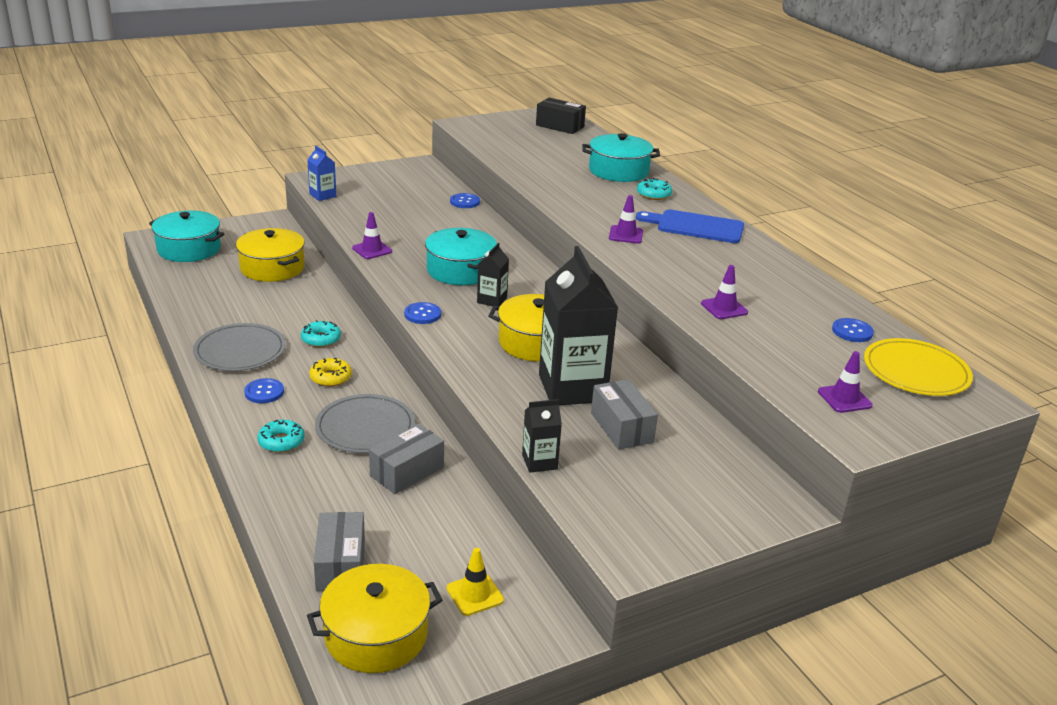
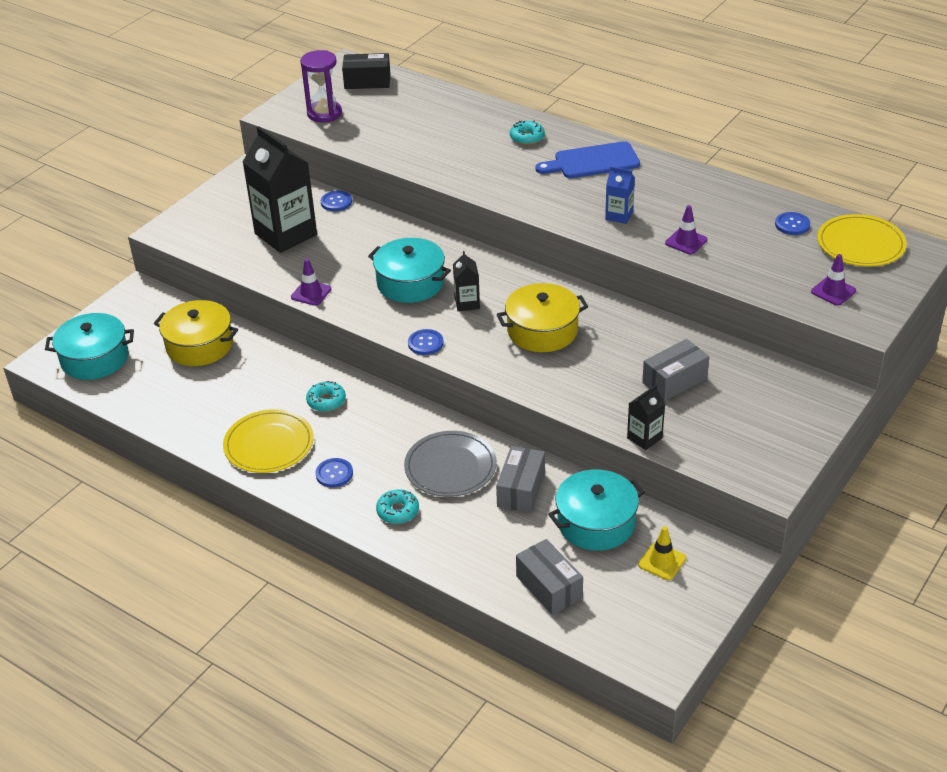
camera: 25 degrees left, 10 degrees up
grey plate [193,323,286,371] -> yellow plate [223,409,314,473]
blue carton [307,146,336,201] -> blue carton moved to [605,166,635,224]
yellow pot [307,564,442,673] -> none
yellow donut [309,358,352,387] -> none
black carton [539,246,618,405] -> black carton moved to [243,126,317,253]
turquoise pot [582,133,660,182] -> turquoise pot moved to [548,469,645,551]
grey box [591,379,658,450] -> grey box turned 75 degrees counterclockwise [642,339,709,401]
purple traffic cone [609,195,643,243] -> none
none -> purple hourglass [300,50,342,123]

